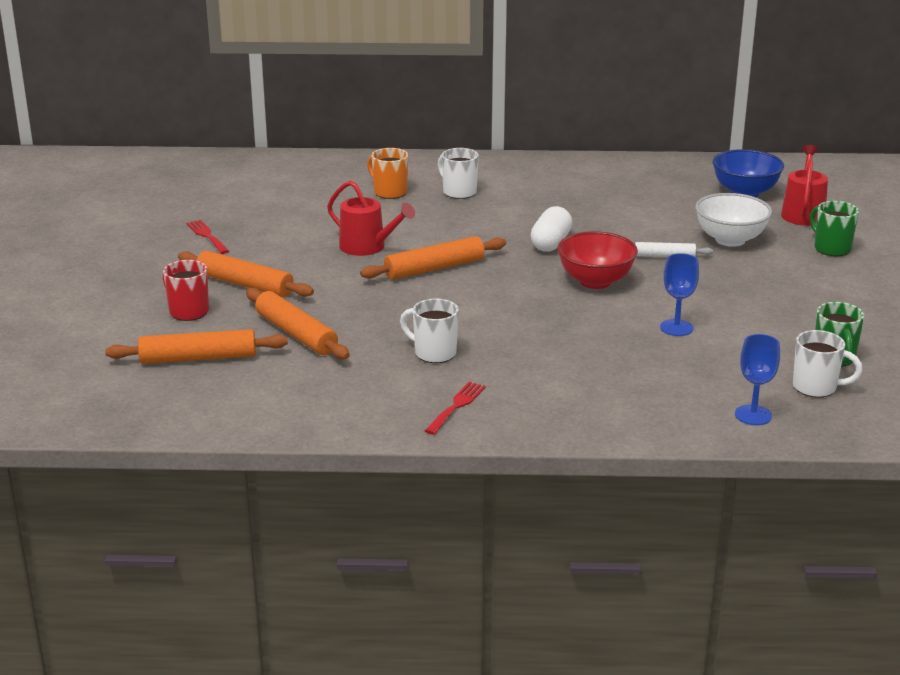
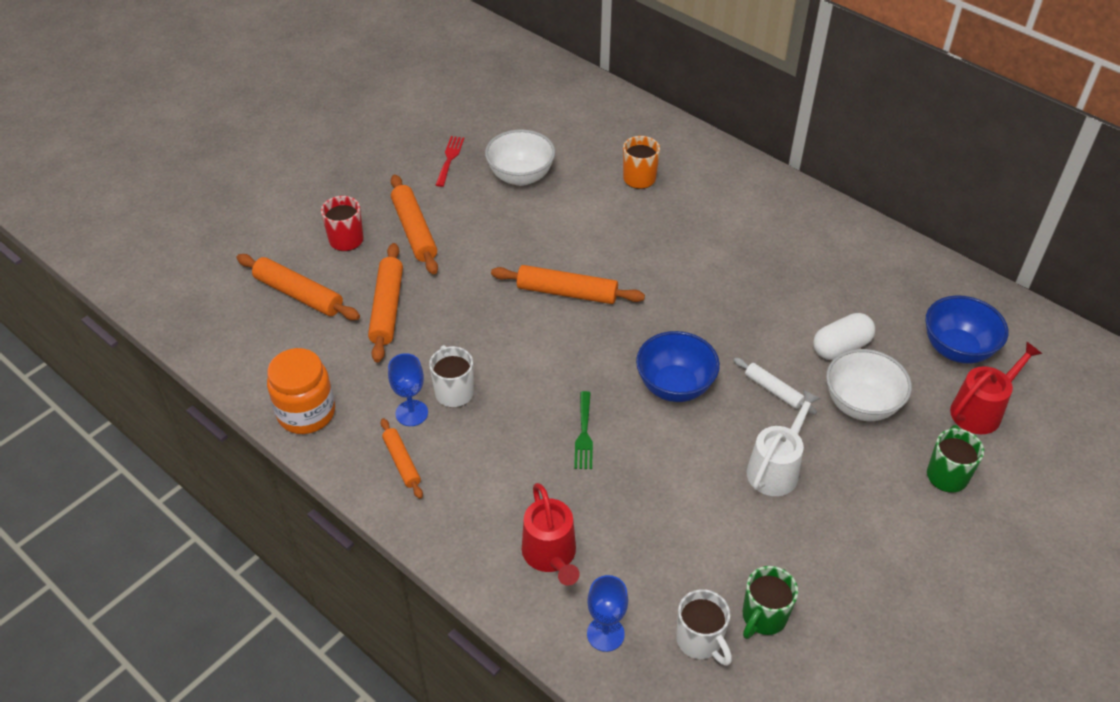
camera: 40 degrees right, 20 degrees up
red watering can [327,180,415,256] -> red watering can moved to [522,483,580,586]
red fork [425,382,486,435] -> orange rolling pin [381,418,423,499]
white mug [437,148,479,199] -> none
white capsule [530,206,572,252] -> white capsule moved to [813,313,875,360]
red bowl [557,231,638,289] -> blue bowl [636,331,720,402]
blue goblet [660,253,699,336] -> blue goblet moved to [388,353,428,426]
none -> orange jar [267,348,335,434]
none -> white bowl [485,129,555,186]
none -> green fork [574,391,593,469]
none -> white watering can [746,390,821,496]

